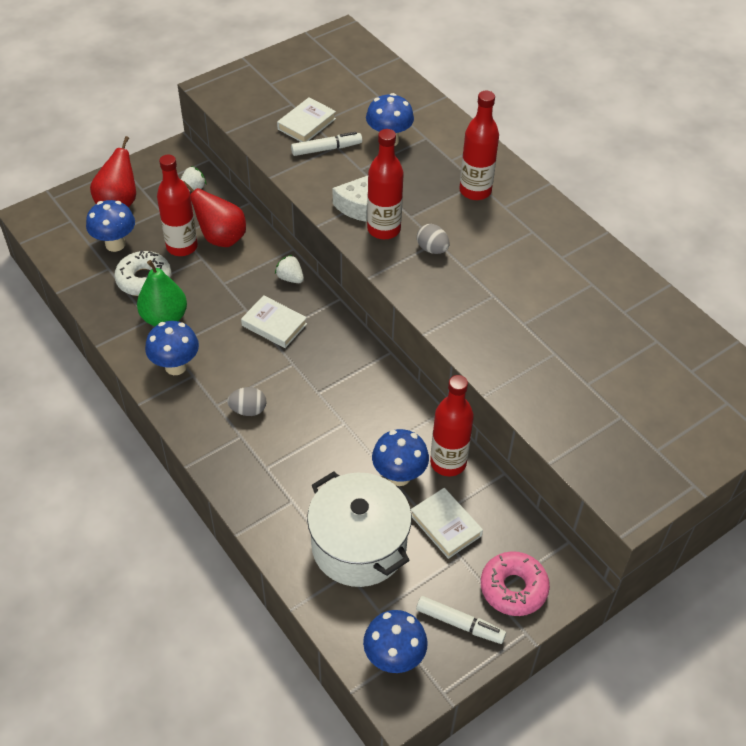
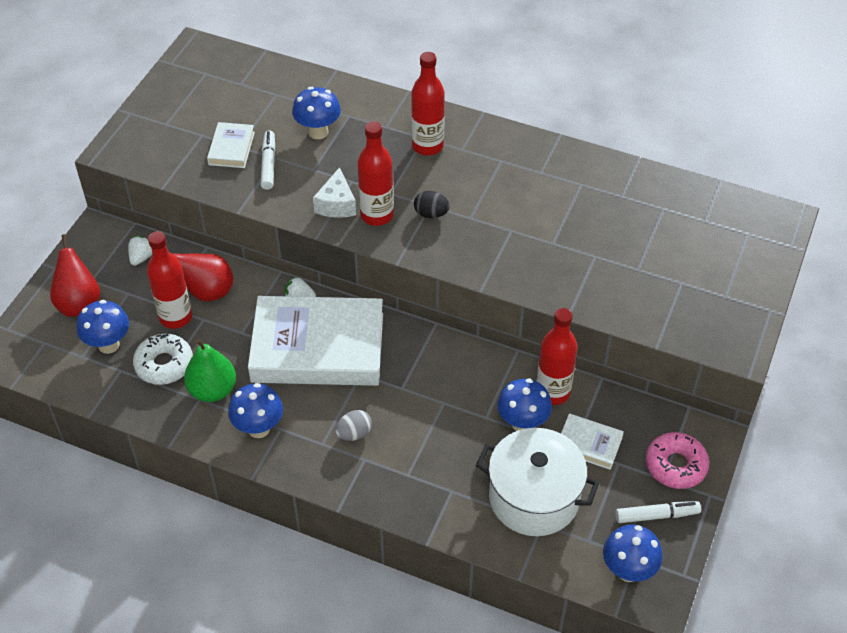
camera: 30 degrees left, 0 degrees up
white book [241,295,307,348] -> white book [248,296,383,386], size x2.32
white marker [291,132,362,156] -> white marker turned 45 degrees counterclockwise [261,131,276,190]
grey egg [417,224,449,254] -> black egg [414,191,450,218]

